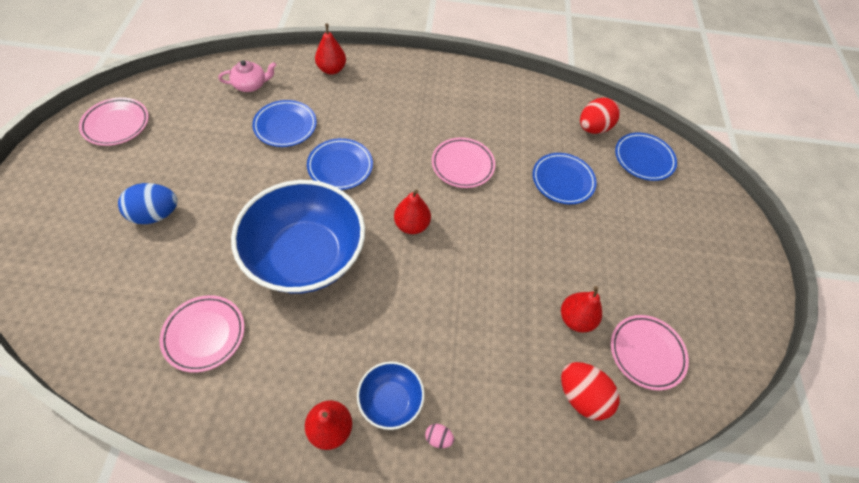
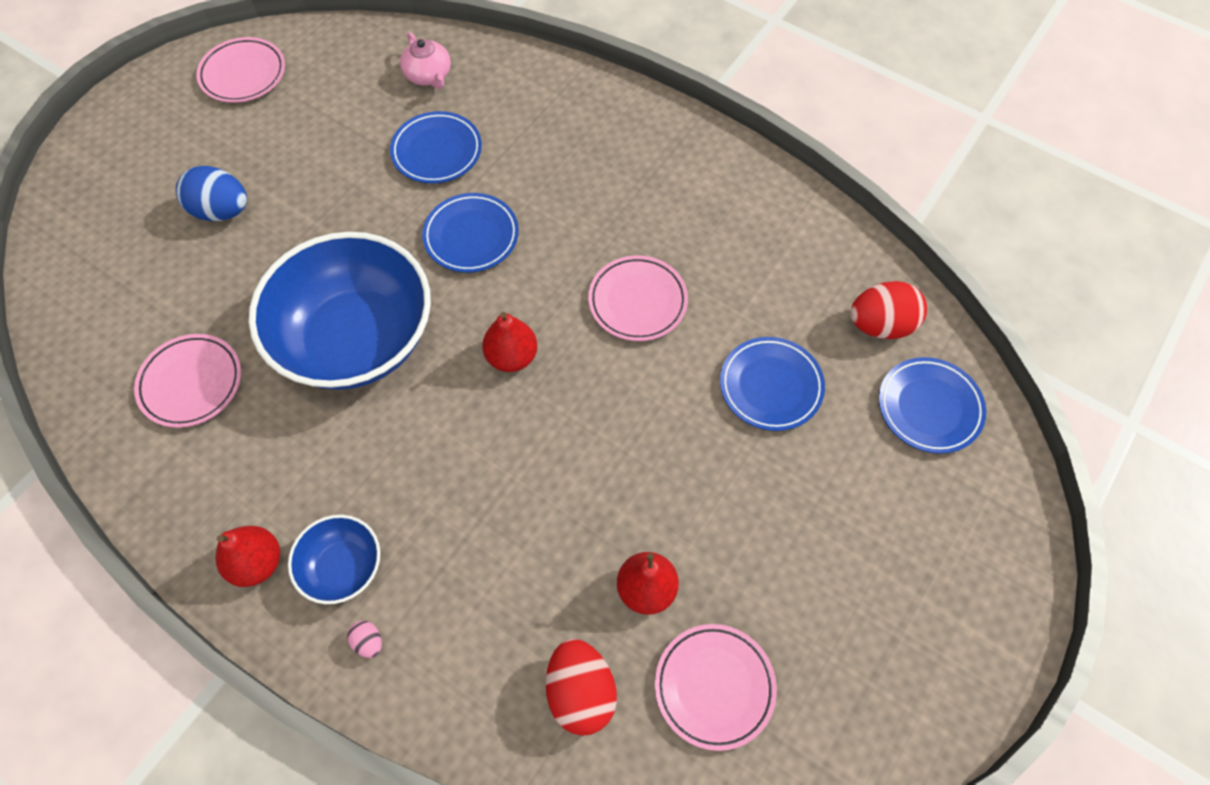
camera: 35 degrees right, 5 degrees up
pink teapot [218,60,276,92] -> pink teapot turned 45 degrees clockwise [400,32,451,89]
red pear [315,24,346,75] -> none

